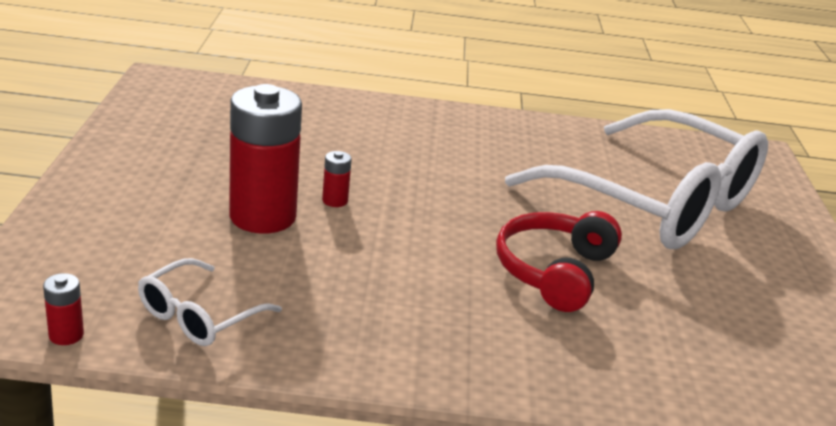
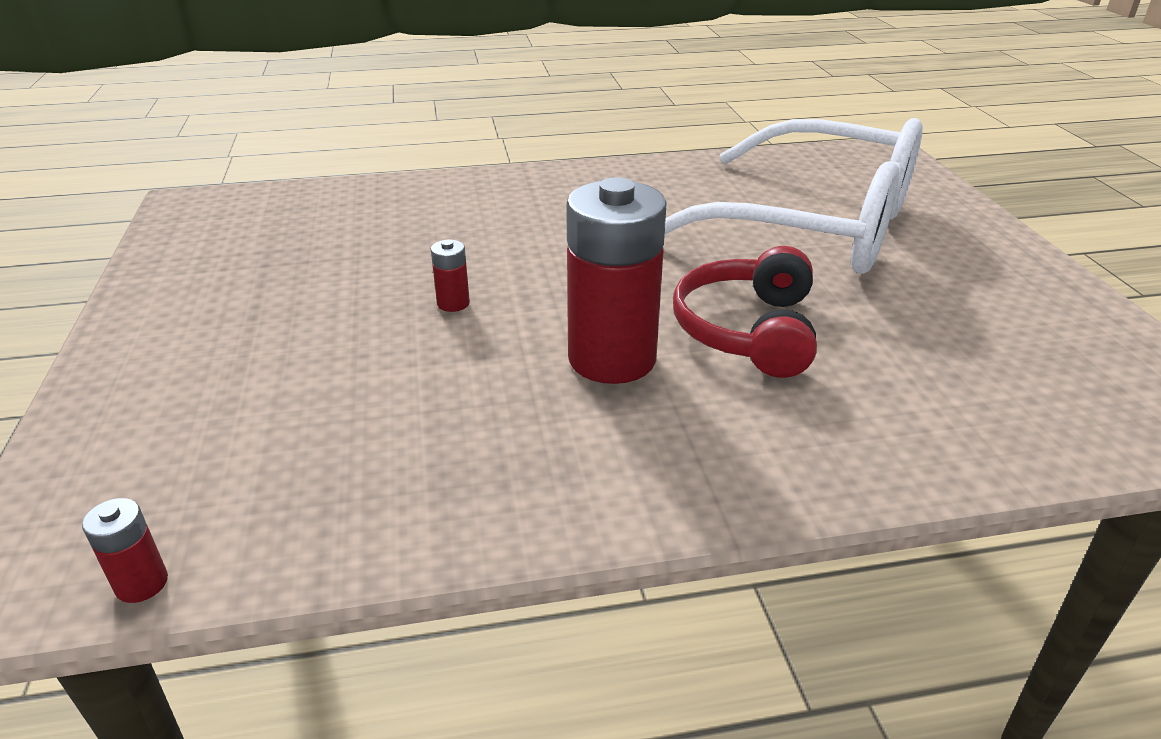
camera: 10 degrees left, 5 degrees up
white glasses [138,258,282,346] -> none
red battery [229,84,302,234] -> red battery moved to [566,177,667,384]

